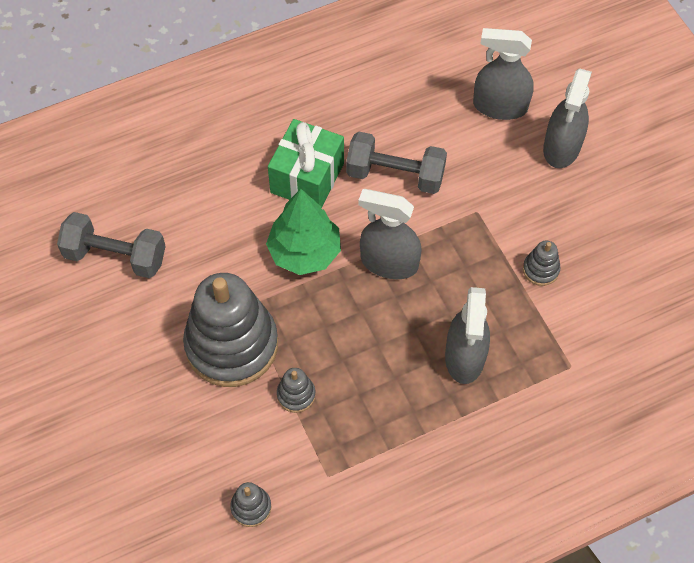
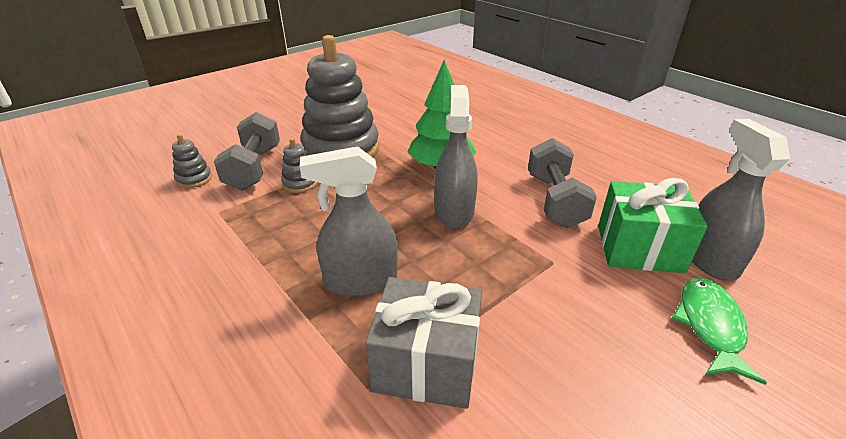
camera: 75 degrees right, 25 degrees down
grey dumbbell [57,212,166,278] -> grey dumbbell moved to [214,112,280,191]
green gift [268,119,344,208] -> green gift moved to [598,178,708,273]
grey stacking toy [523,241,561,286] -> none
grey spray bottle [543,68,592,168] -> green fish [672,277,767,385]
none -> grey gift [365,277,482,409]

